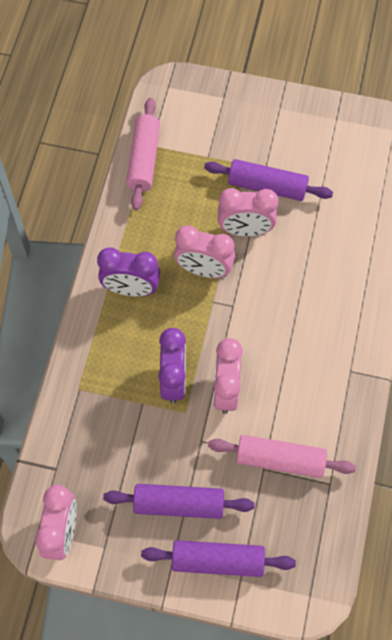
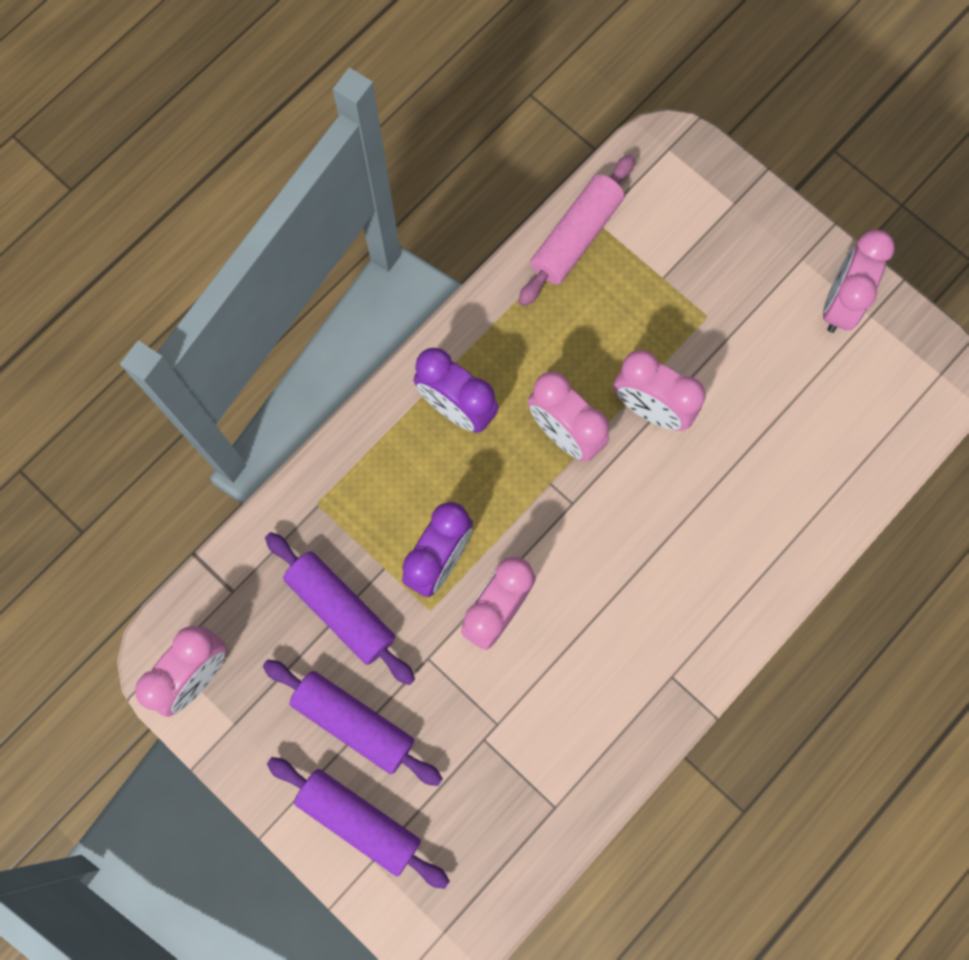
camera: 30 degrees right, 10 degrees up
purple rolling pin [204,159,333,201] -> purple rolling pin moved to [265,532,415,685]
pink rolling pin [208,435,356,478] -> none
none -> pink clock [823,230,895,333]

